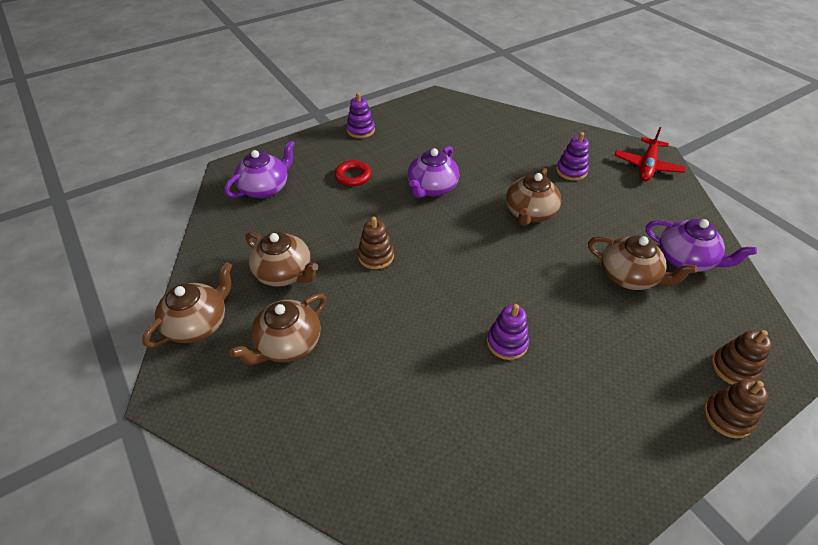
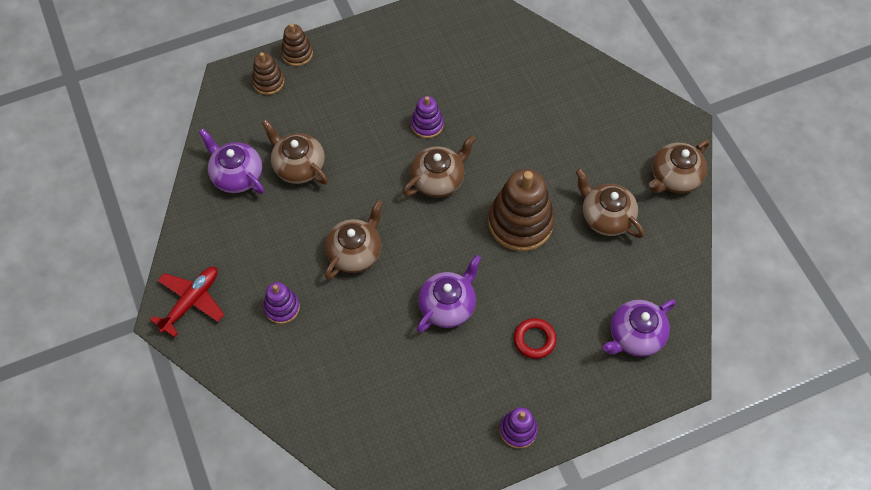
camera: 170 degrees left, 15 degrees up
brown teapot [229,293,326,365] -> brown teapot moved to [403,135,476,198]
brown stacking toy [358,217,394,269] -> brown stacking toy [488,169,555,251], size x1.91

